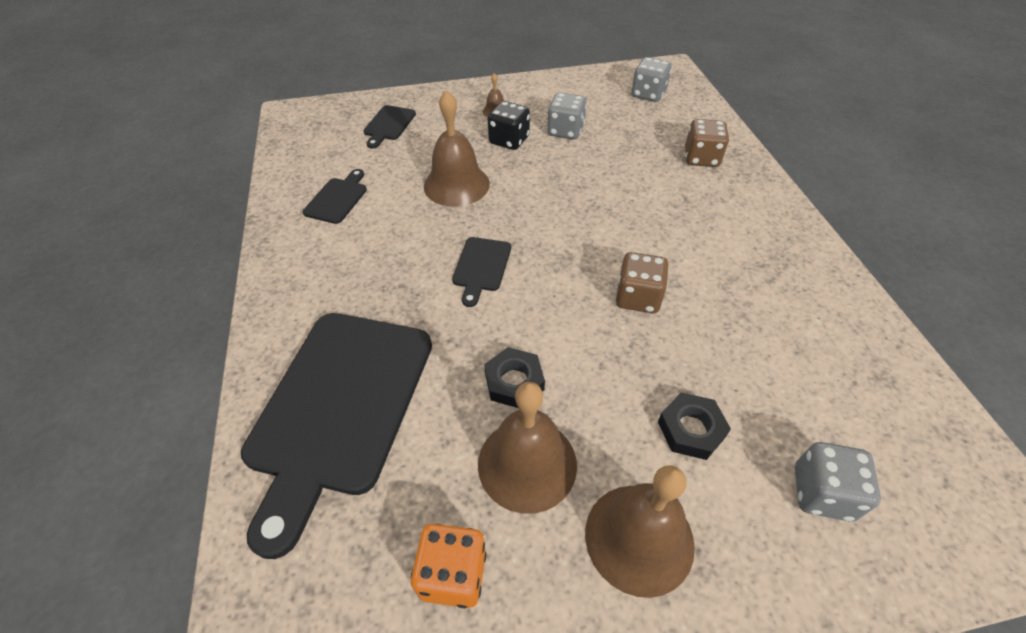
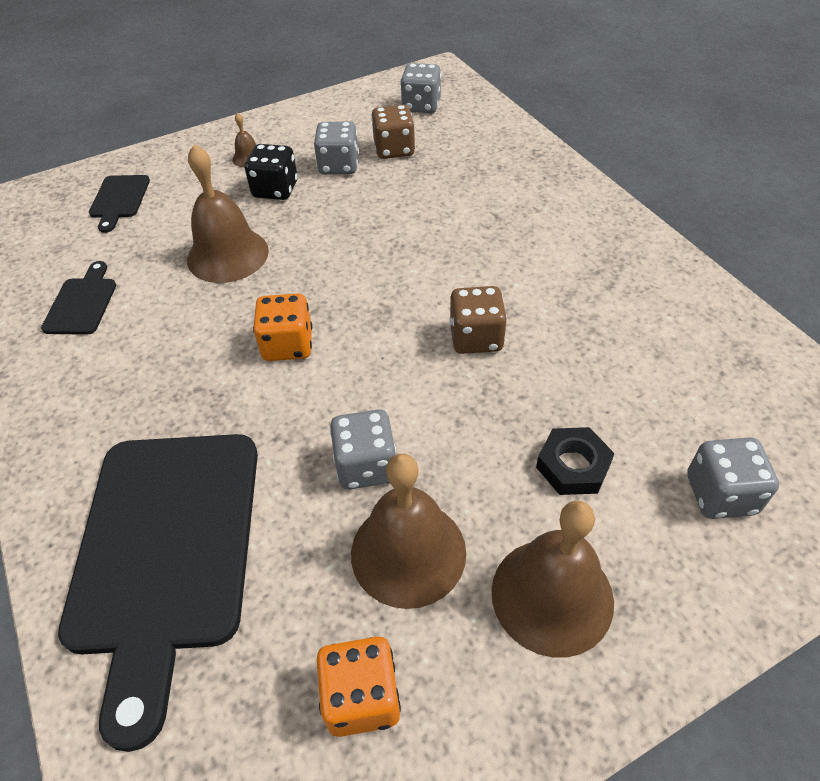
camera: 15 degrees left, 0 degrees up
black cutting board [452,237,511,307] -> orange dice [253,293,312,361]
black nut [484,347,545,408] -> grey dice [330,409,396,490]
brown dice [685,119,729,167] -> brown dice moved to [371,105,415,159]

